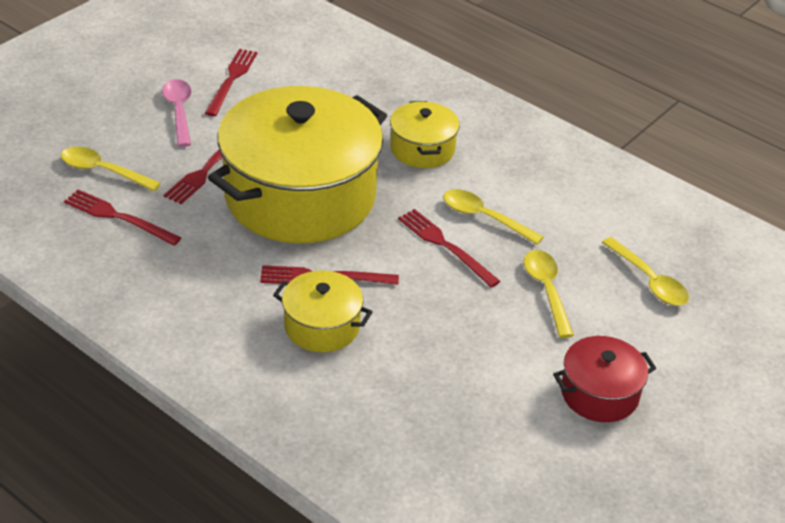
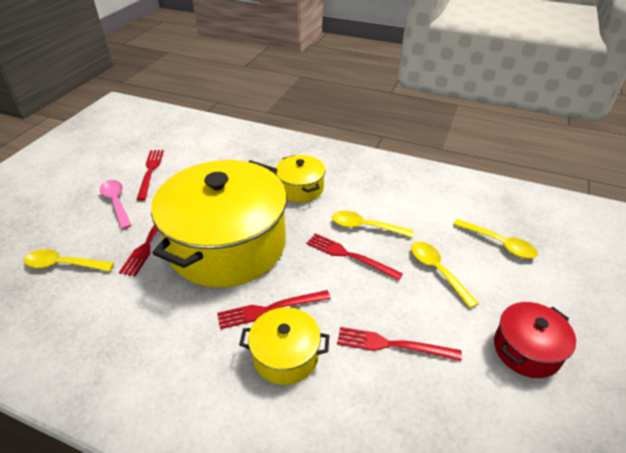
camera: 15 degrees left, 0 degrees up
red fork [64,190,182,246] -> red fork moved to [337,327,462,361]

